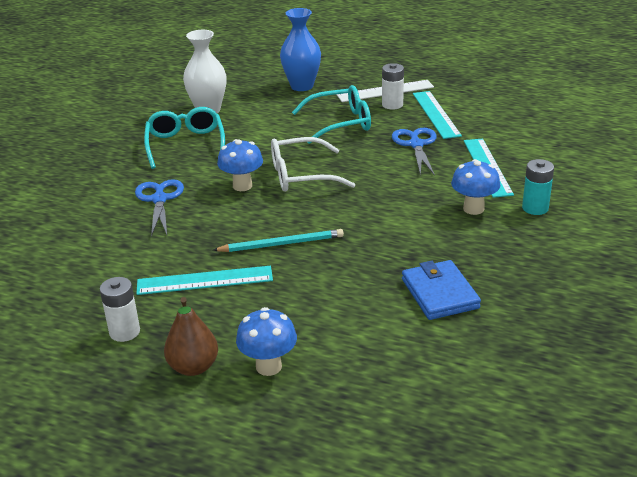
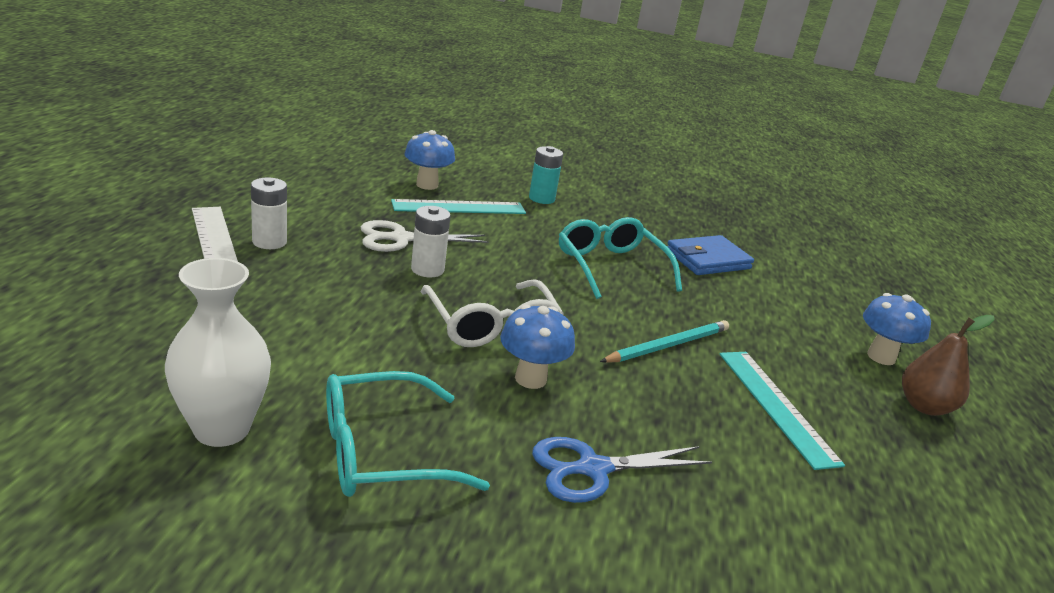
camera: 105 degrees left, 5 degrees down
white battery [100,277,140,342] -> white battery moved to [411,206,451,277]
turquoise pencil [213,229,344,252] -> turquoise pencil turned 75 degrees clockwise [600,320,729,363]
blue vase [280,8,321,91] -> none
turquoise glasses [292,85,371,144] -> turquoise glasses moved to [559,217,682,299]
blue scissors [392,128,437,176] -> white scissors [361,220,489,252]
turquoise ruler [413,91,462,139] -> none
blue mushroom [451,159,500,215] -> blue mushroom moved to [404,130,455,190]

